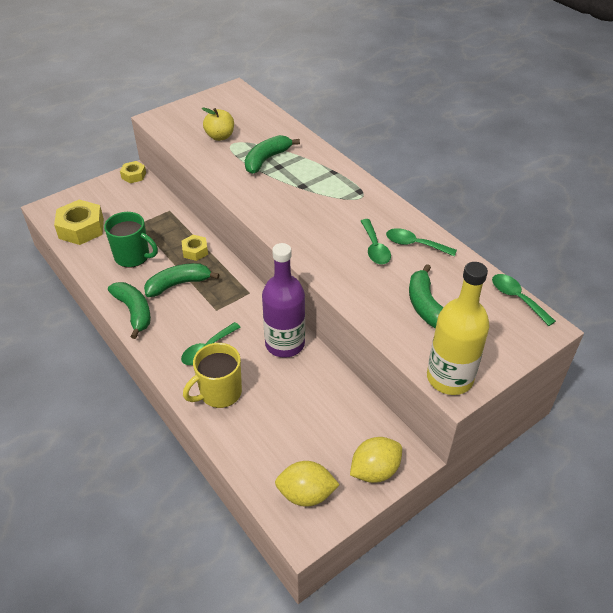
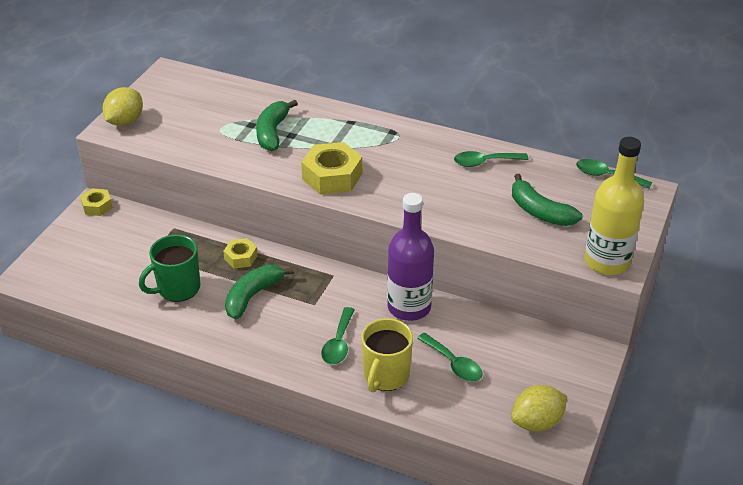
camera: 30 degrees left, 5 degrees down
yellow nut [54,200,104,245] -> yellow nut moved to [301,142,362,195]
green mug [104,212,158,268] -> green mug turned 150 degrees clockwise [139,235,200,302]
green banana [108,282,151,339] -> none
yellow apple [202,107,234,141] -> none
yellow lemon [350,437,402,483] -> yellow lemon moved to [103,87,143,126]
green spoon [361,219,391,264] -> green spoon moved to [417,333,483,382]

